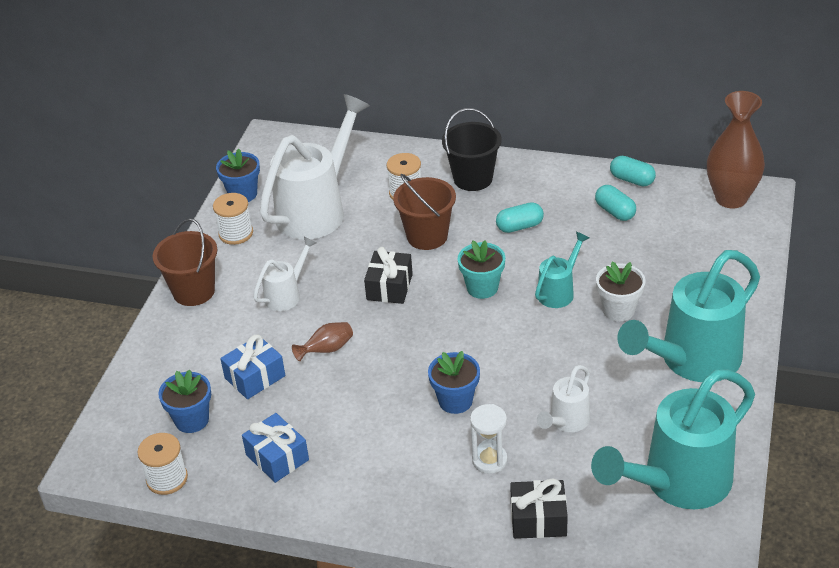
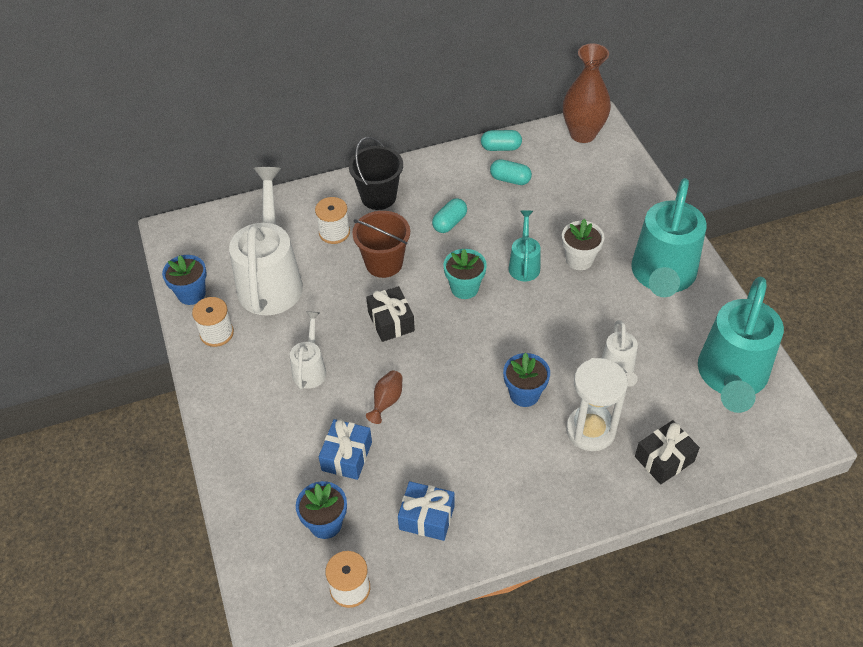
camera: 35 degrees left, 10 degrees up
brown bucket [153,219,217,306] -> none
white hourglass [470,404,508,474] -> white hourglass [566,358,628,451], size x1.60

